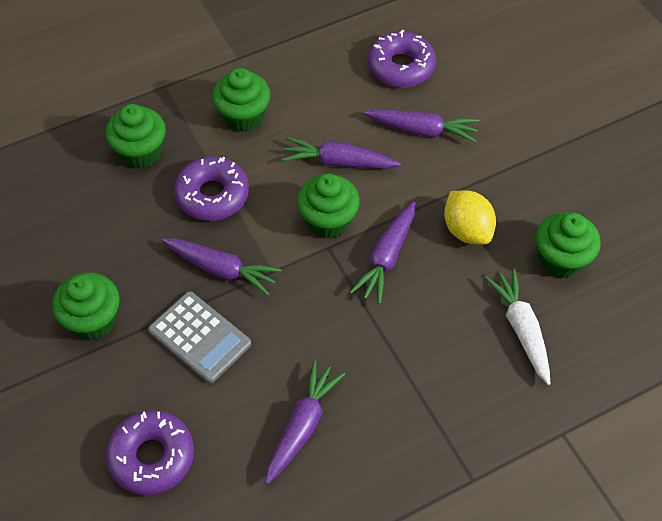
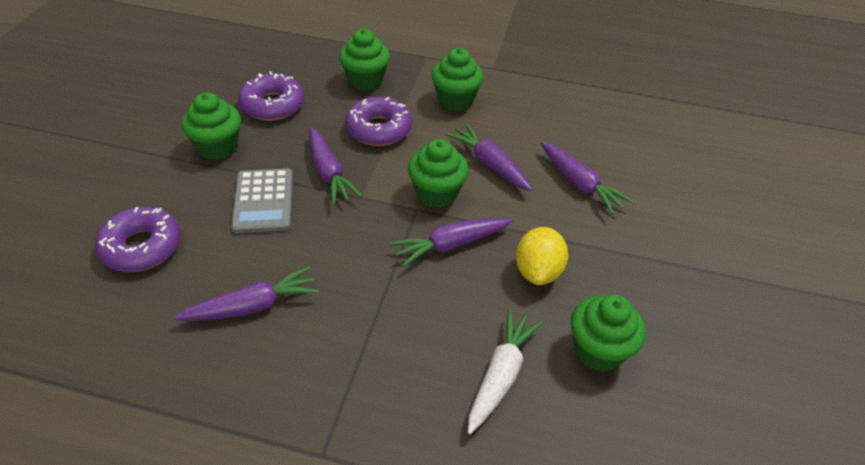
camera: 40 degrees right, 10 degrees down
purple donut [368,30,436,88] -> purple donut moved to [238,71,304,121]

